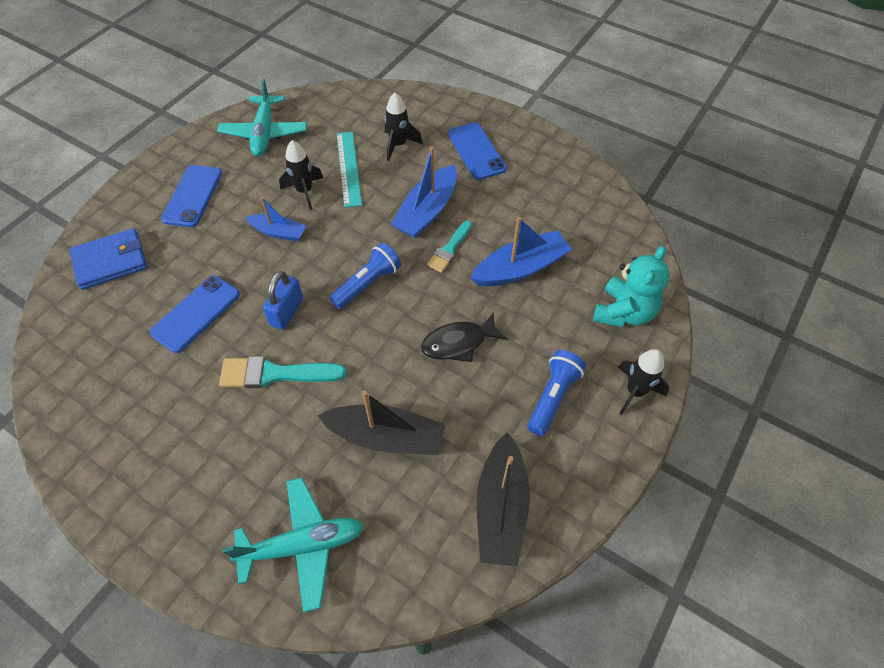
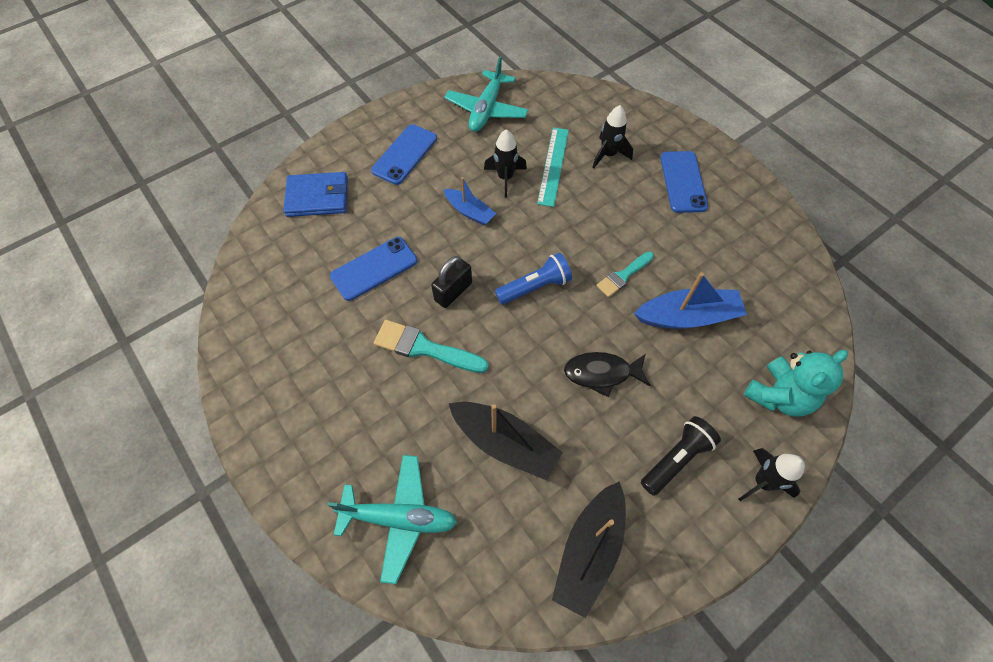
camera: 20 degrees right, 5 degrees up
blue padlock [263,271,303,330] -> black padlock [431,256,472,308]
blue boat [391,146,457,238] -> none
blue flashlight [527,350,586,436] -> black flashlight [641,416,721,496]

